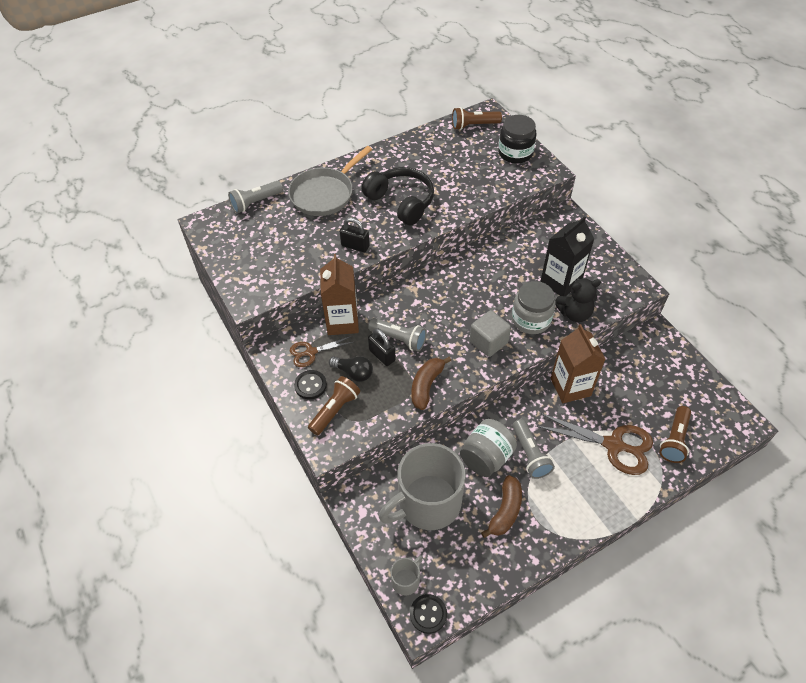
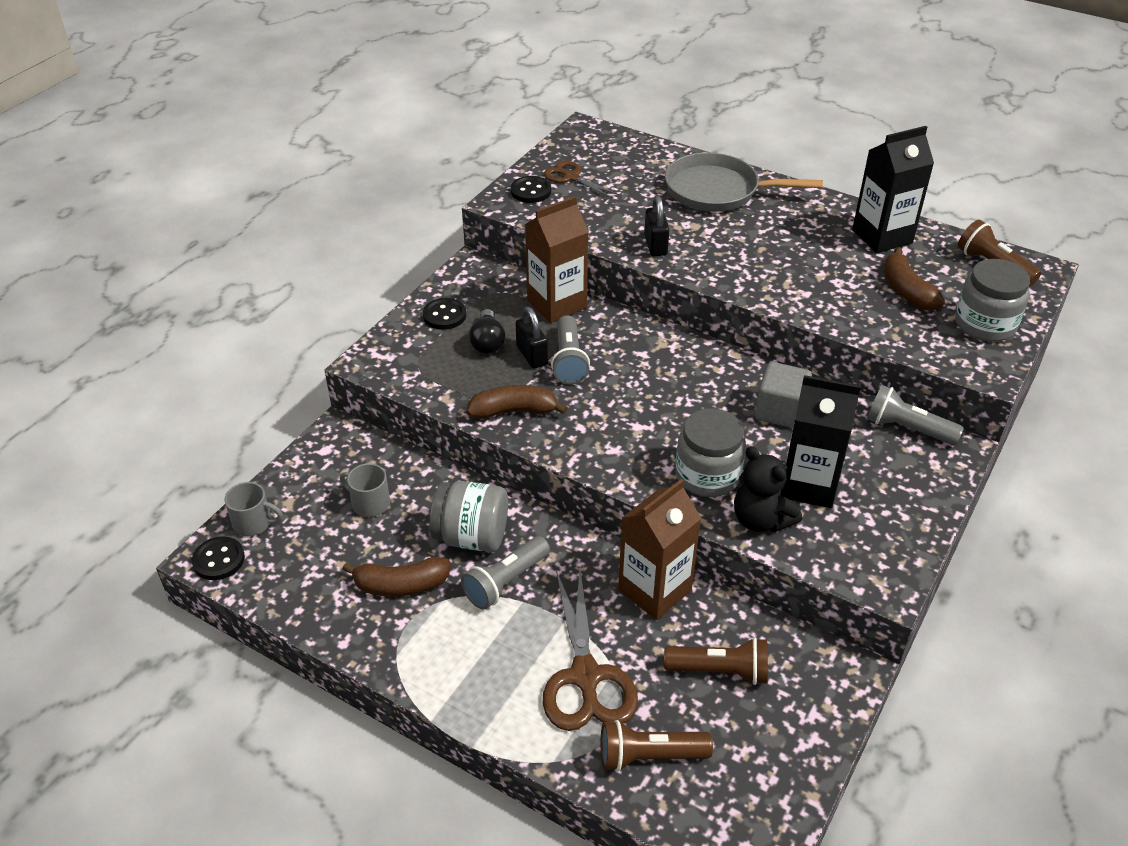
camera: 60 degrees right, 10 degrees down
grey flashlight [228,181,283,213] -> grey flashlight moved to [867,385,964,445]
brown scissors [290,336,353,367] -> brown scissors moved to [544,160,619,199]
brown flashlight [308,376,360,435] -> brown flashlight moved to [664,637,768,685]
black headphones [362,167,434,226] -> none
black padlock [368,328,396,366] -> black padlock turned 45 degrees counterclockwise [516,307,548,368]
grey mug [379,443,466,530] -> grey mug [340,463,390,517], size x0.42
grey cube [470,310,511,357] -> grey cube moved to [755,362,812,428]
black jar [498,115,537,164] -> grey jar [955,259,1030,342]
none -> black button [511,176,551,203]
none -> black carton [852,126,934,253]
none -> brown banana [883,247,945,310]

